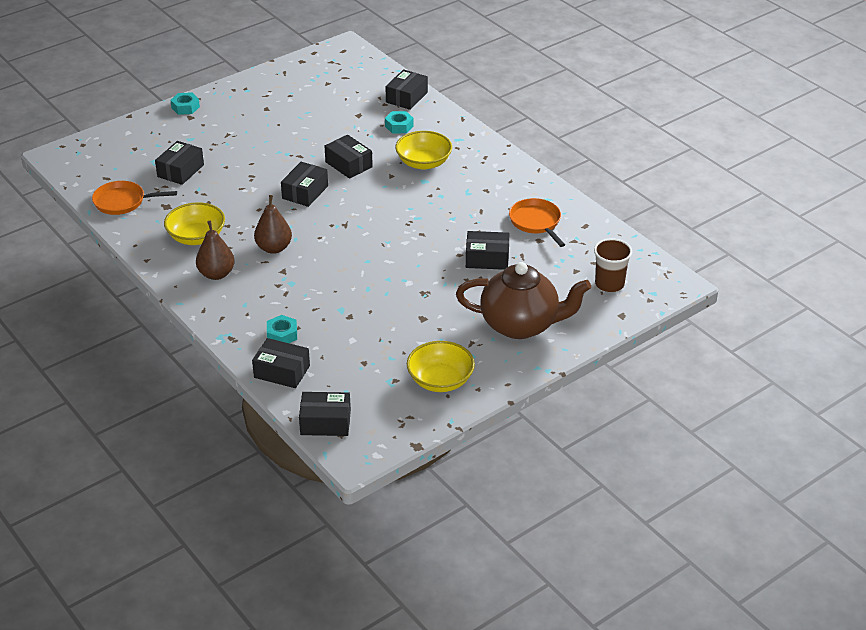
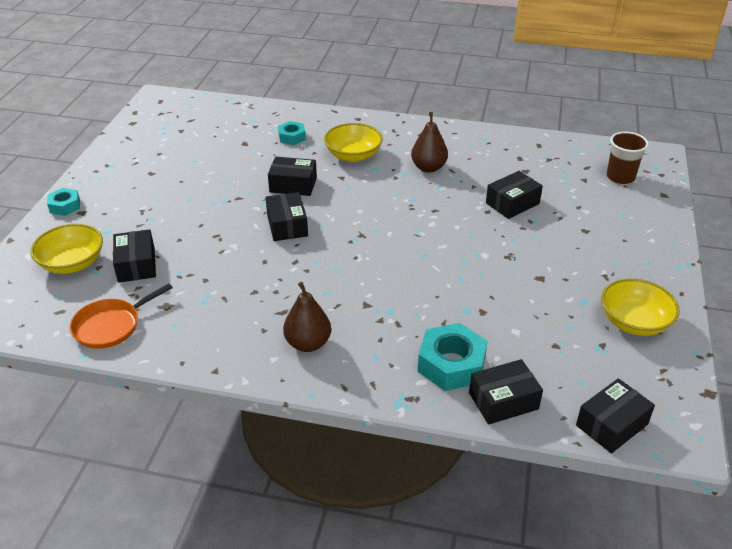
camera: 40 degrees left, 0 degrees up
yellow bowl [164,202,225,245] -> yellow bowl moved to [30,224,103,274]
brown pear [254,195,292,254] -> brown pear moved to [411,112,448,173]
turquoise nut [267,315,297,343] -> turquoise nut [418,323,487,391], size x1.73
black box [386,69,428,110] -> none
brown teapot [456,262,591,339] -> none
orange pan [509,198,565,247] -> none

